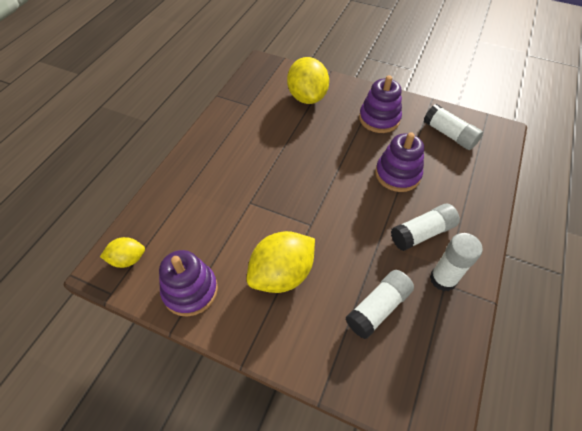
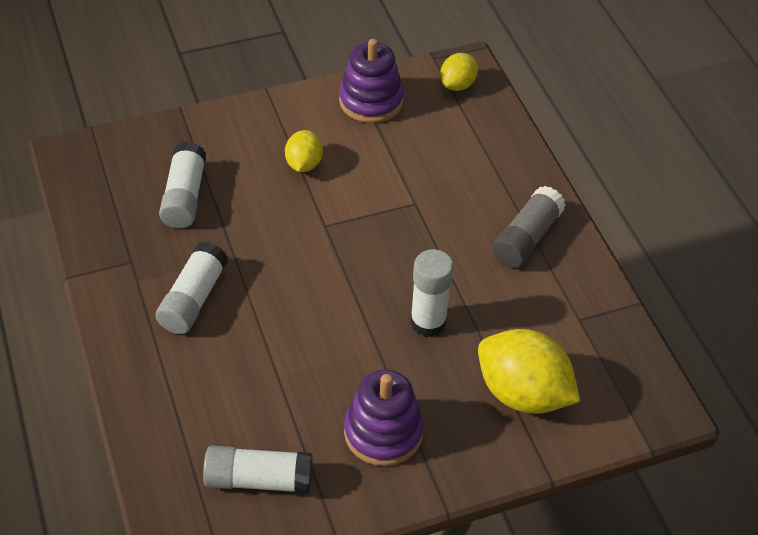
camera: 135 degrees right, 5 degrees down
yellow lemon [247,231,315,293] -> yellow lemon [285,130,323,172], size x0.55
purple stacking toy [375,132,424,192] -> none
white glue stick [430,233,483,291] -> white glue stick moved to [410,249,454,337]
none -> grey glue stick [492,186,565,268]

